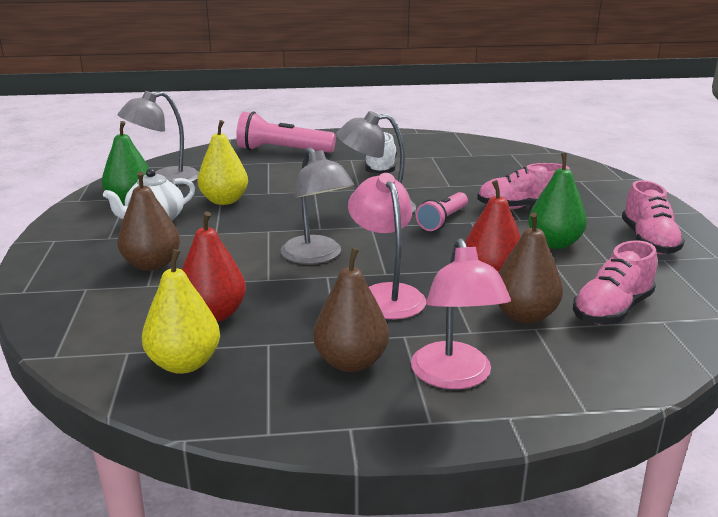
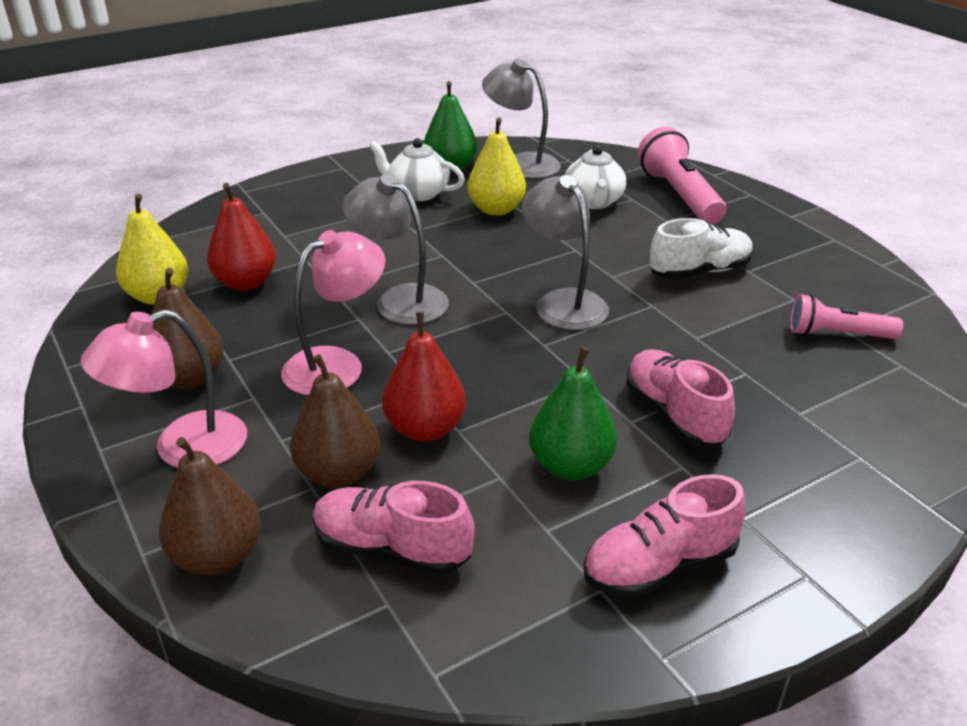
camera: 65 degrees right, 10 degrees up
brown pear [117,172,180,271] -> brown pear moved to [159,437,261,575]
grey lamp [281,147,354,264] -> grey lamp turned 90 degrees clockwise [342,174,449,325]
pink flashlight [416,192,468,231] -> pink flashlight moved to [790,294,903,339]
none -> white teapot [565,145,626,209]

